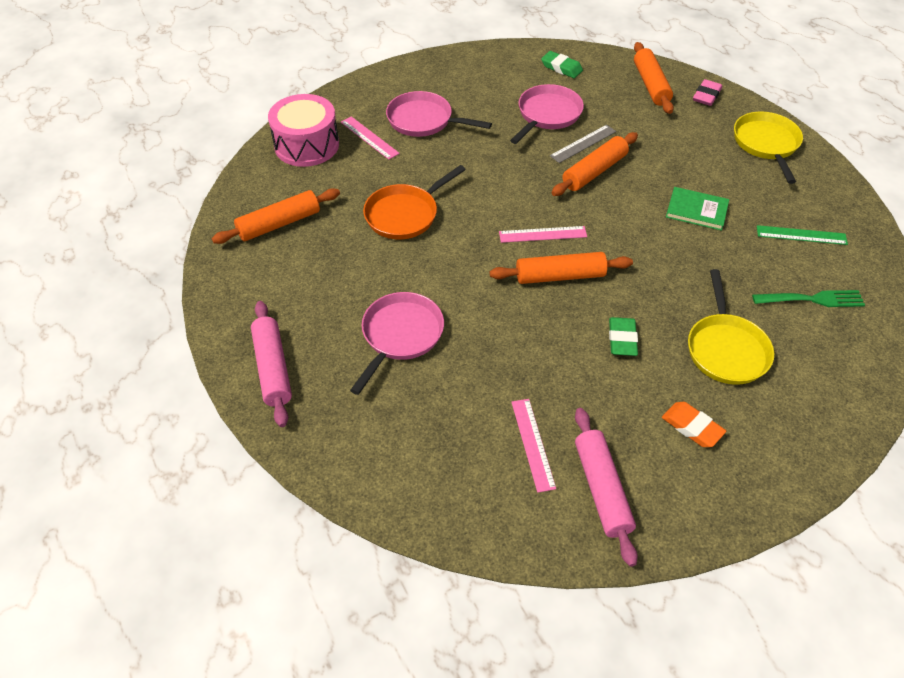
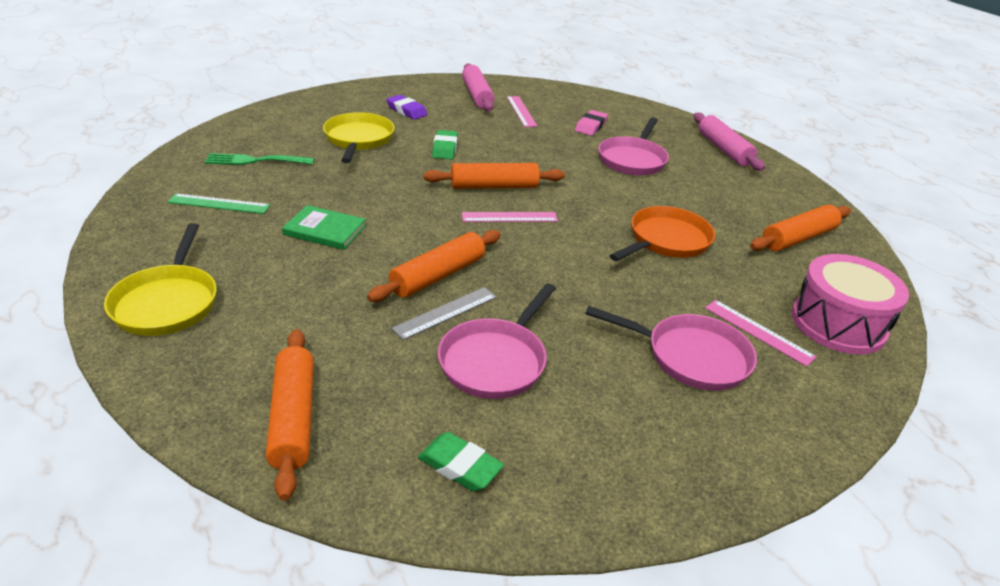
camera: 175 degrees right, 15 degrees down
orange eraser [662,402,726,447] -> purple eraser [386,95,428,120]
pink eraser [693,79,722,106] -> pink eraser moved to [575,110,608,136]

